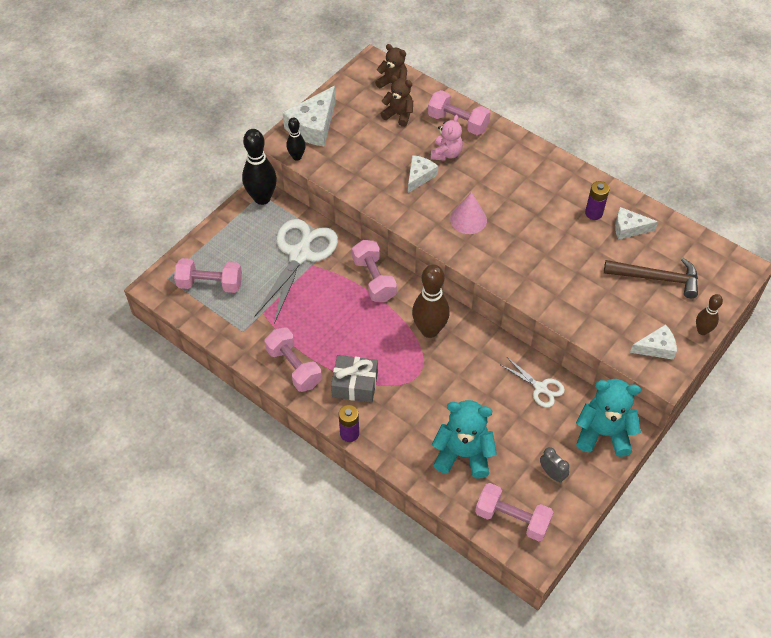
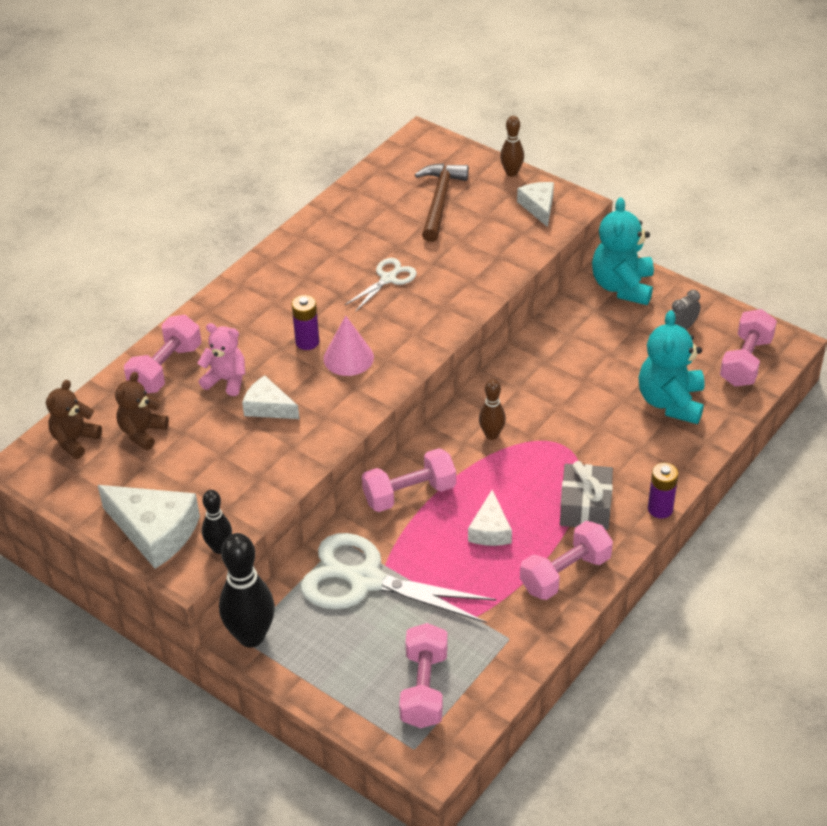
camera: 90 degrees left, 10 degrees down
brown bowling pin [412,264,450,338] -> brown bowling pin [479,379,506,440], size x0.55
white scissors [501,357,565,408] -> white scissors moved to [345,258,417,312]
purple battery [585,181,610,220] -> purple battery moved to [292,295,319,350]
white cheese [615,207,658,240] -> white cheese moved to [468,490,512,546]

